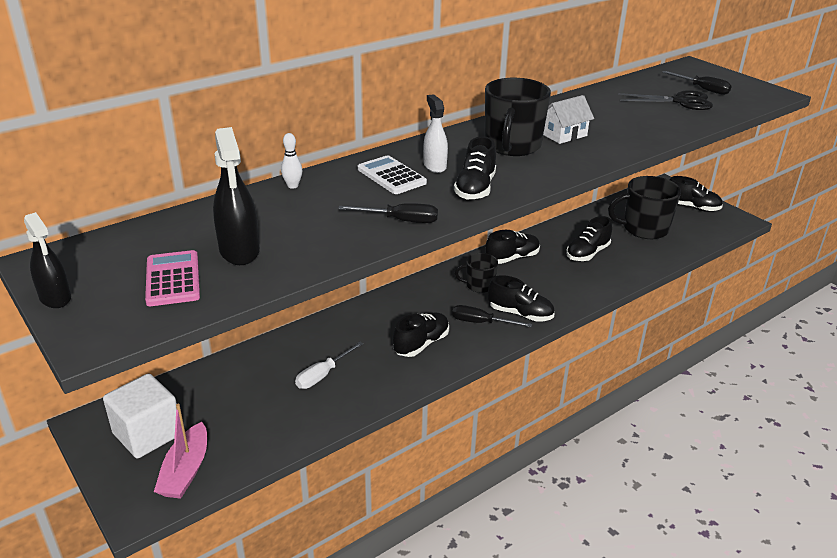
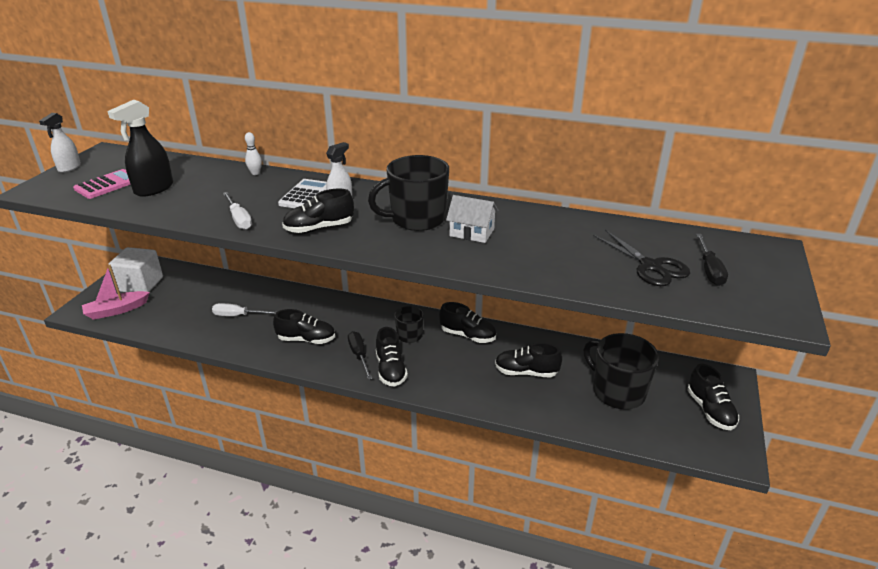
camera: 55 degrees right, 0 degrees up
black spray bottle [24,212,71,308] -> white spray bottle [39,113,81,173]
black screwdriver [338,203,438,223] -> white screwdriver [223,192,252,230]

